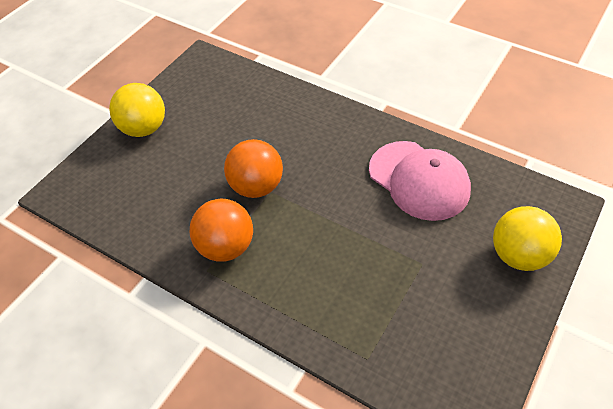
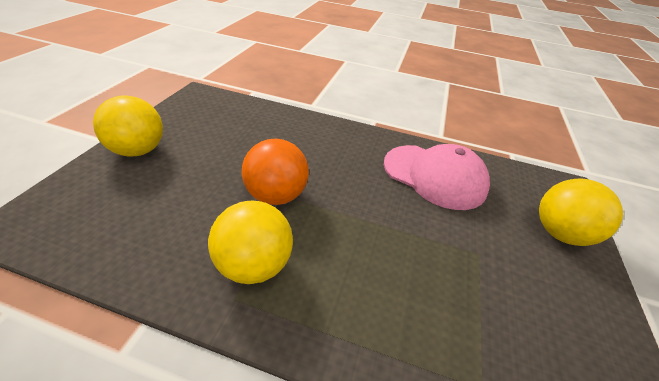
camera: 20 degrees left, 10 degrees down
orange ball [190,198,253,261] -> yellow ball [208,201,293,284]

